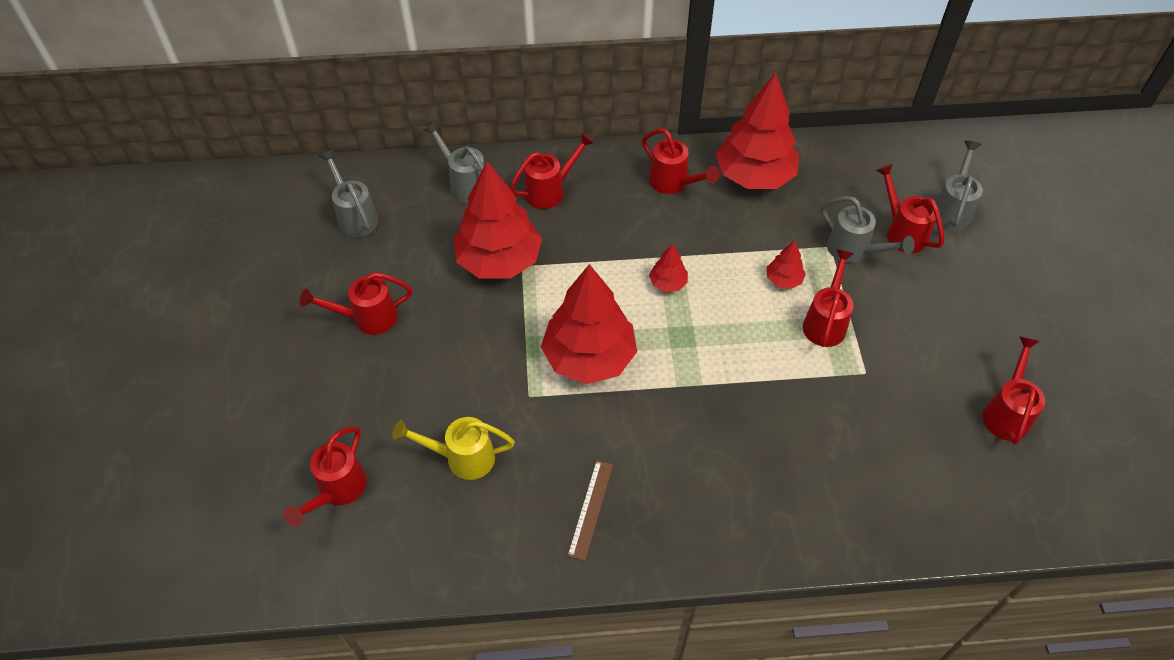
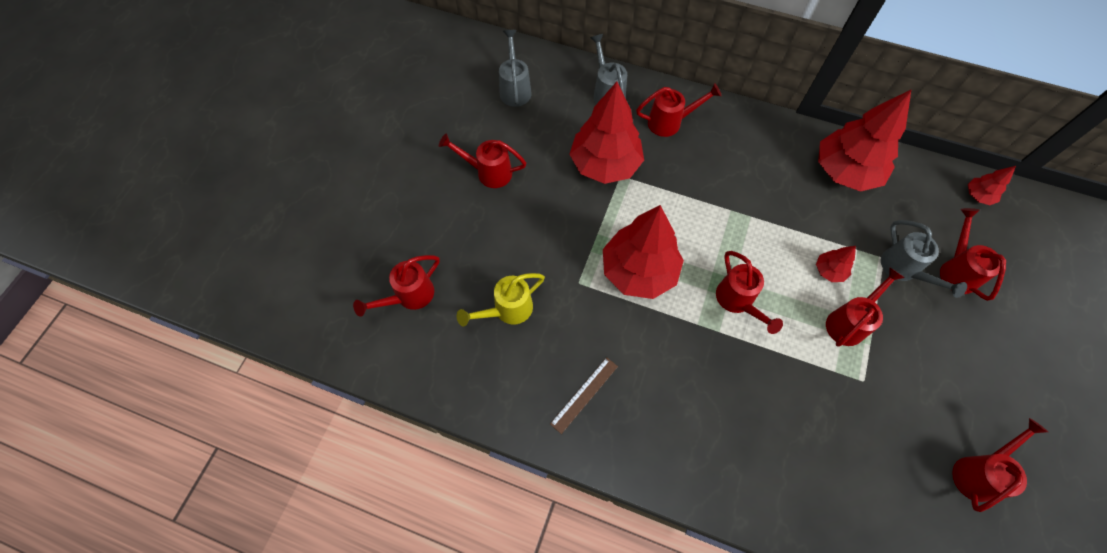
camera: 25 degrees right, 10 degrees up
yellow watering can [392,417,515,480] -> yellow watering can turned 60 degrees counterclockwise [457,273,545,326]
red watering can [642,128,719,194] -> red watering can moved to [716,251,783,334]
red tree [649,243,688,292] -> red tree moved to [968,166,1016,205]
grey watering can [935,140,983,230] -> none

